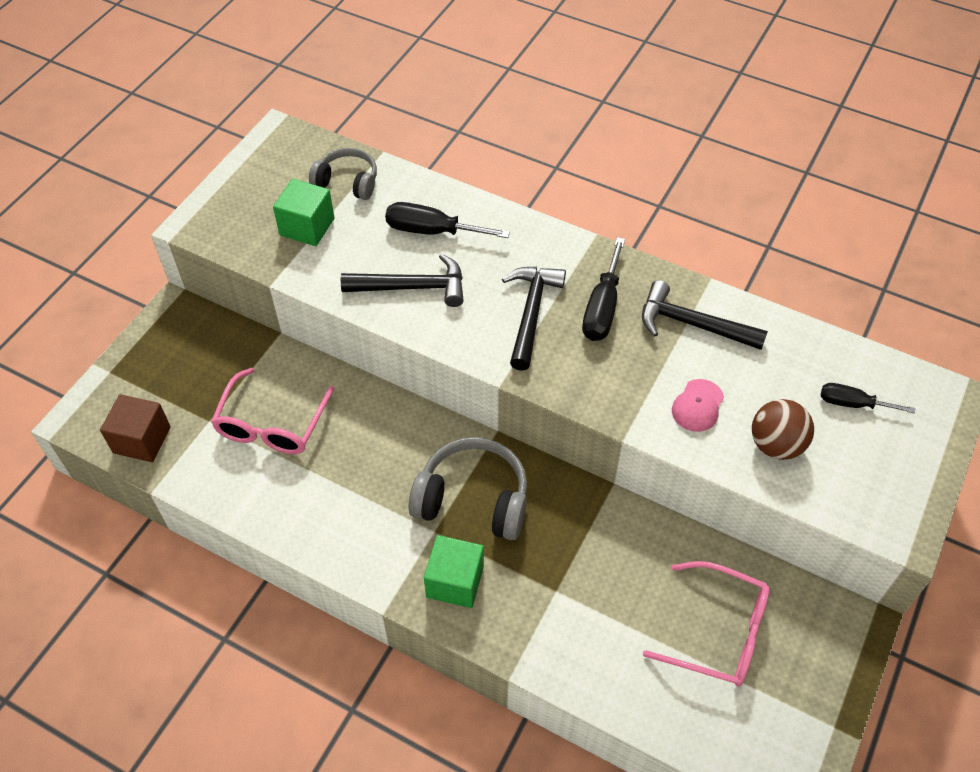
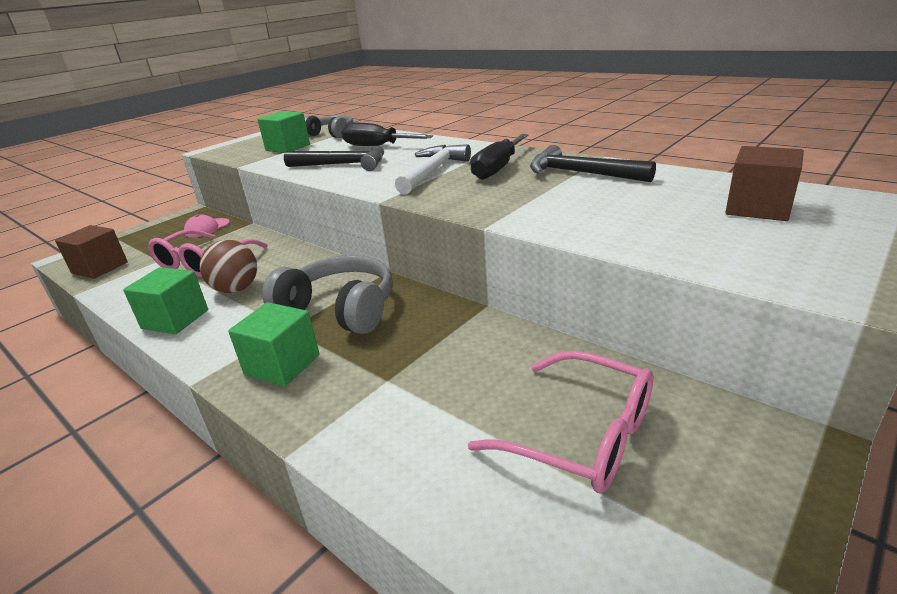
camera: 15 degrees right, 25 degrees down
black hammer [502,267,566,371] -> white hammer [395,144,471,194]
pink cap [672,379,724,432] -> pink cap moved to [184,214,230,237]
brown ball [752,399,814,460] -> brown ball moved to [200,240,257,293]
black screwdriver [821,383,915,414] -> brown cube [725,146,804,221]
none -> green cube [123,267,208,334]

